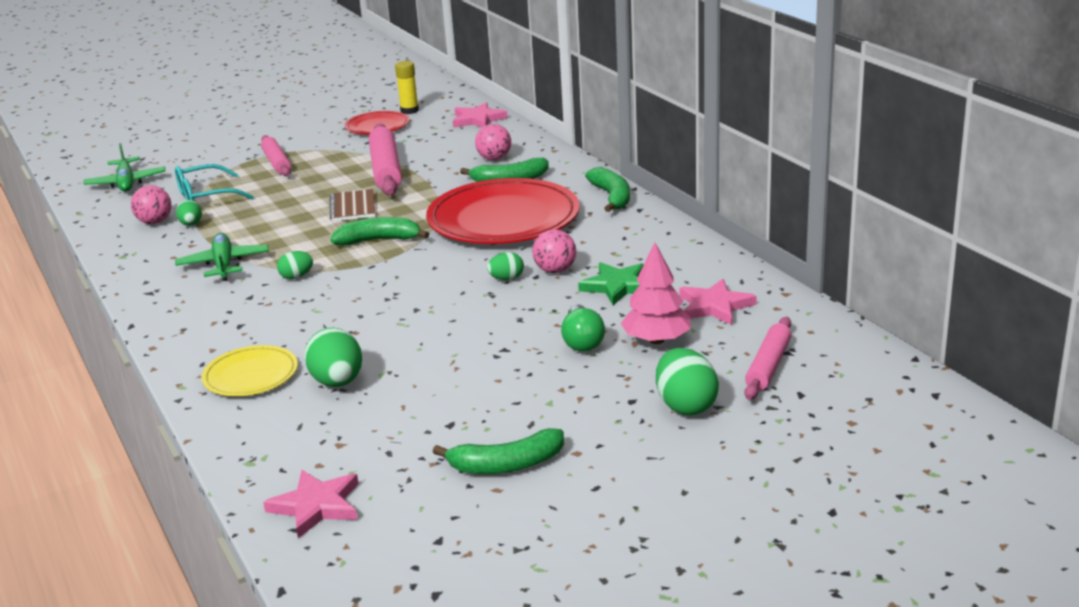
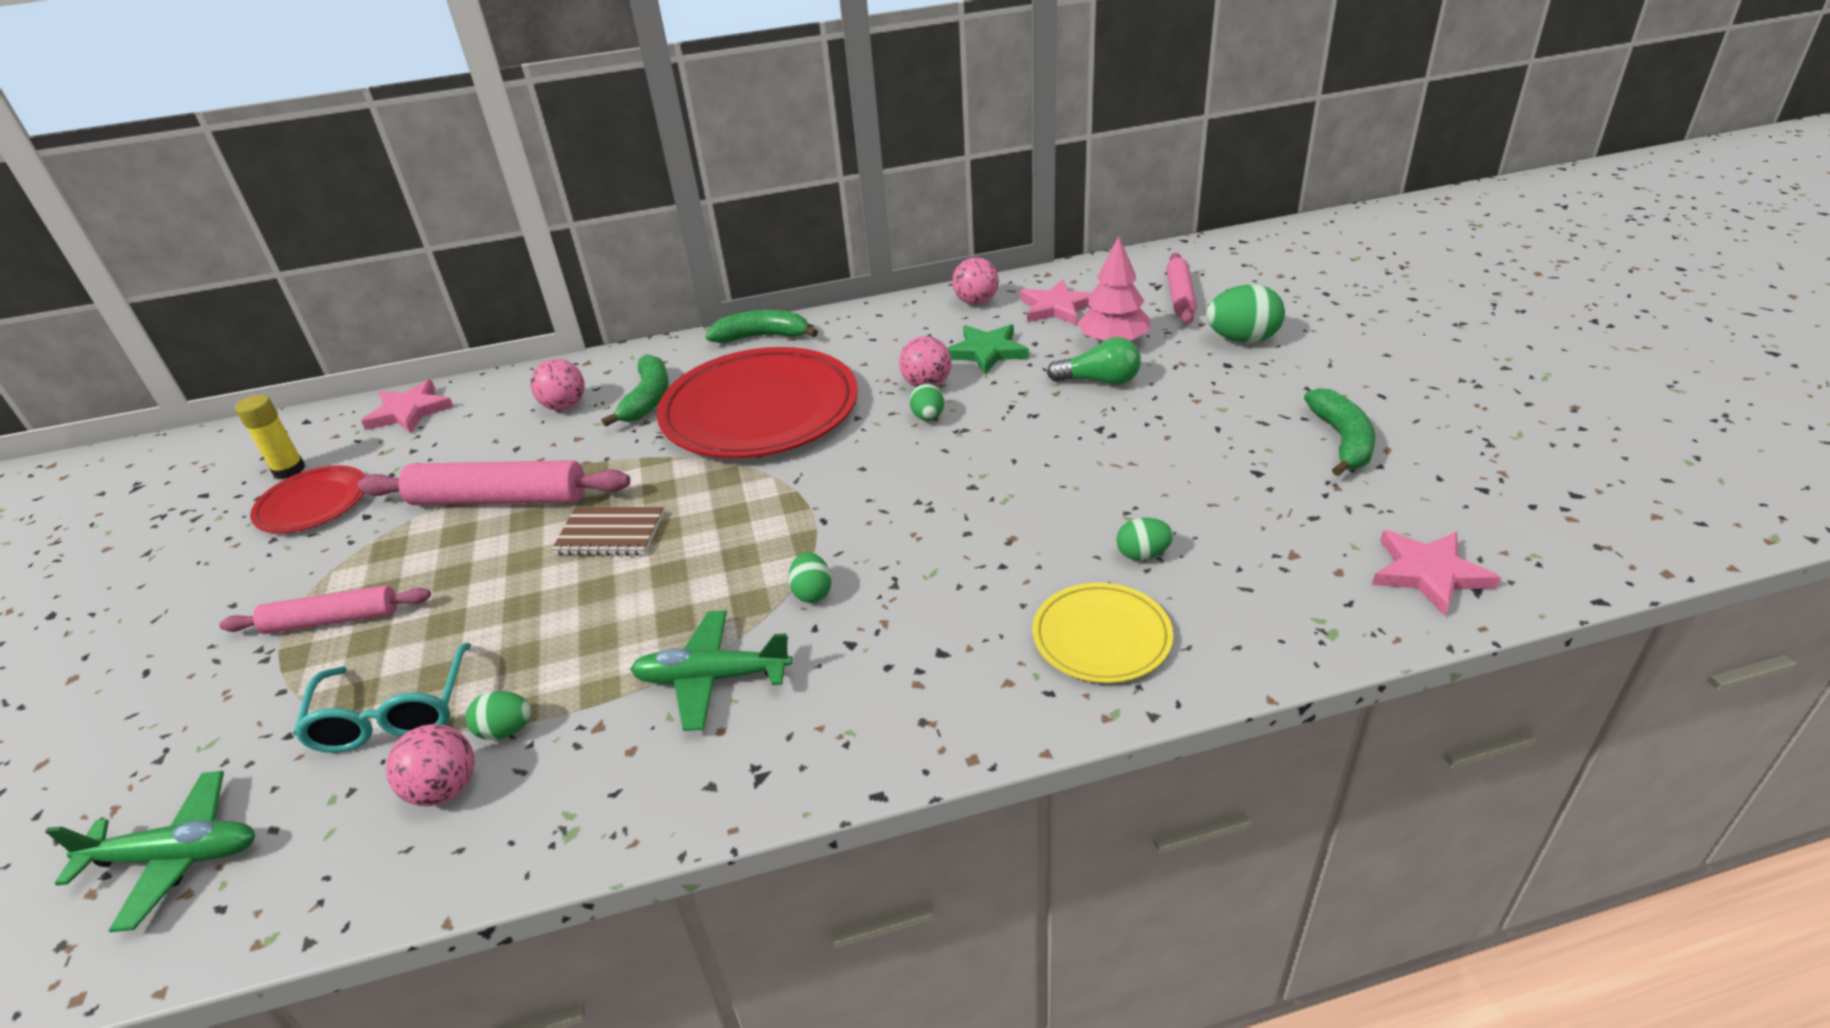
camera: 75 degrees left, 10 degrees up
green egg [304,327,362,387] -> green egg [1116,518,1174,560], size x0.57
green banana [331,217,429,245] -> none
pink rolling pin [744,317,791,400] -> pink rolling pin turned 60 degrees clockwise [1166,253,1197,324]
none -> pink ball [952,257,999,305]

